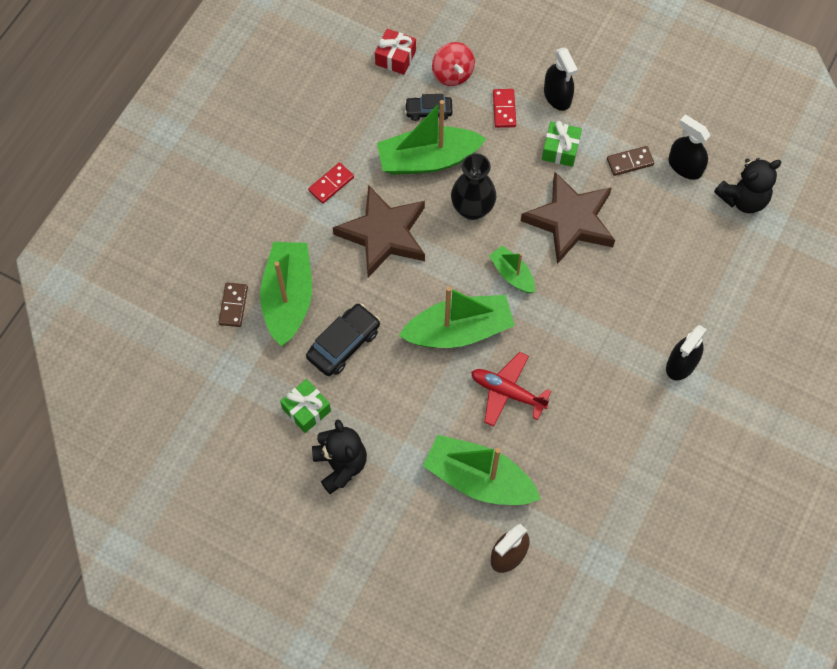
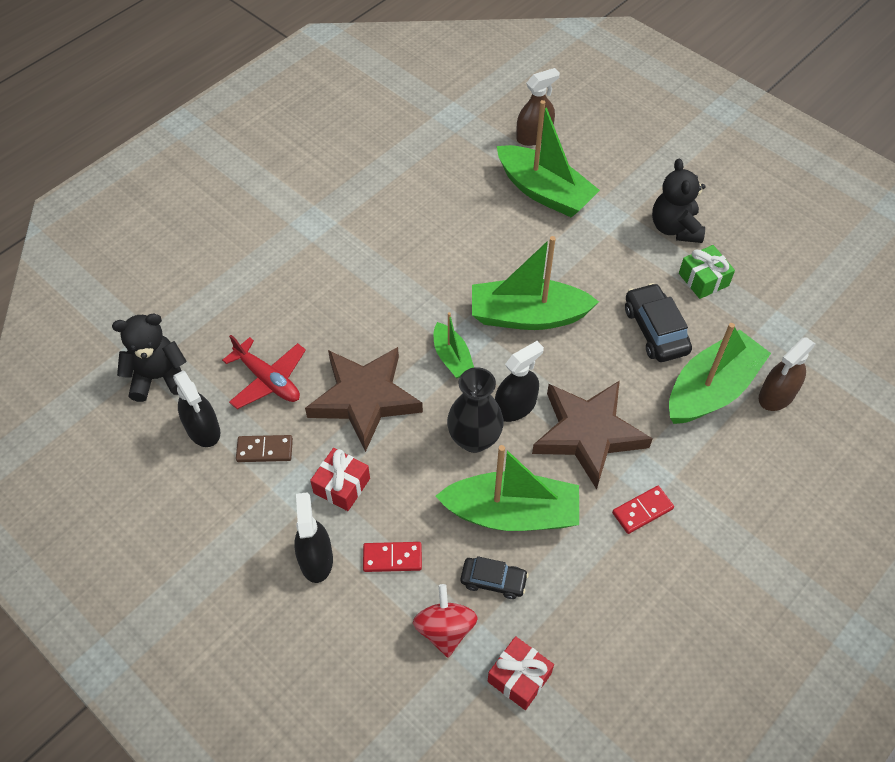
camera: 165 degrees left, 10 degrees down
brown domino [218,283,248,327] -> brown spray bottle [759,337,815,411]
green boat [260,242,312,347] -> green boat turned 150 degrees counterclockwise [669,323,771,424]
black car [306,303,380,376] -> black car turned 105 degrees clockwise [625,283,692,362]
red plane [471,352,552,427] -> red plane moved to [222,335,306,409]
red domino [493,89,516,128] -> red domino turned 75 degrees clockwise [363,542,422,572]
green gift [542,121,582,167] -> red gift [310,448,370,511]
black spray bottle [666,325,707,381] -> black spray bottle moved to [495,341,544,422]

